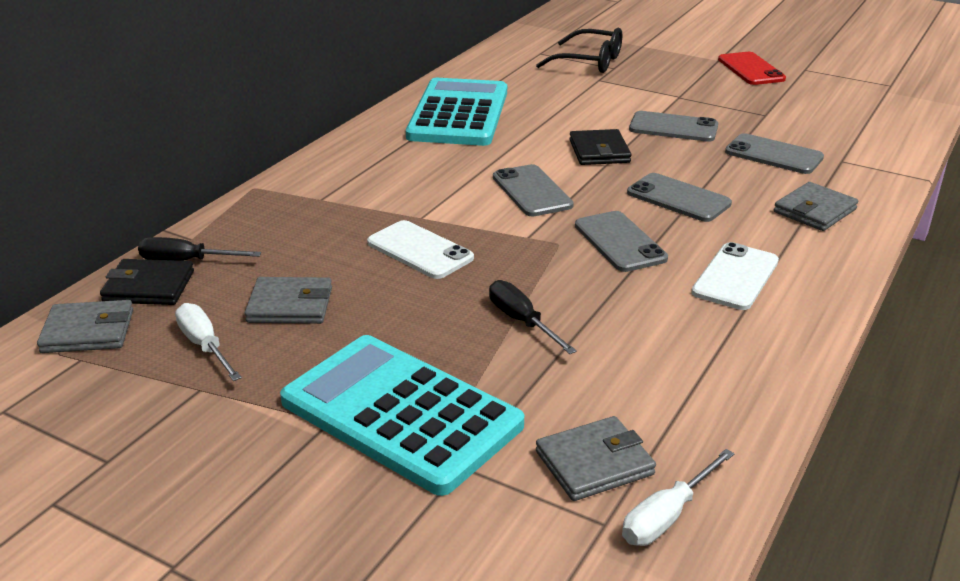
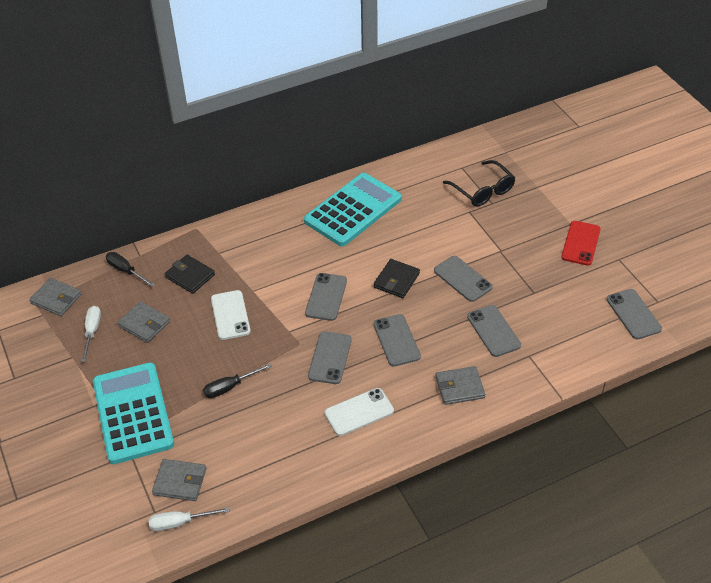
camera: 35 degrees right, 15 degrees up
black wallet [100,259,194,305] -> black wallet moved to [165,255,215,294]
black screwdriver [489,280,577,354] -> black screwdriver turned 120 degrees counterclockwise [203,363,272,398]
none -> grey phone [607,289,662,340]

